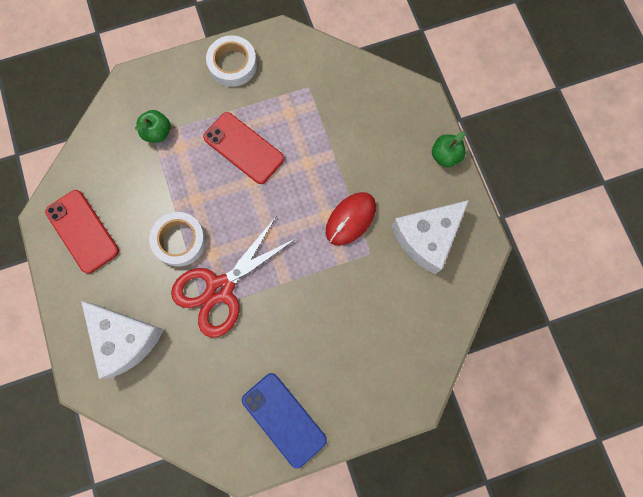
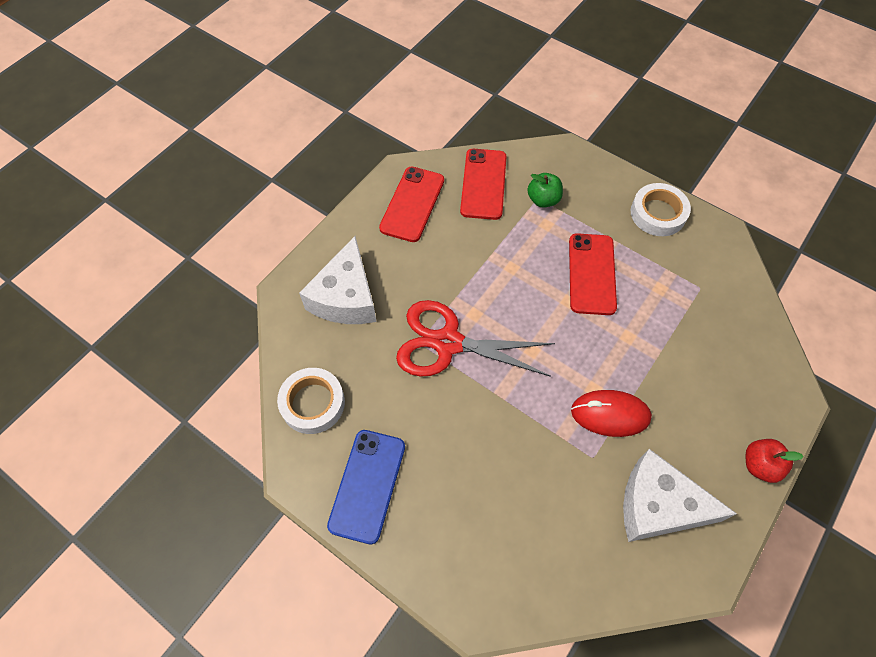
camera: 55 degrees right, 15 degrees down
white tape [149,212,206,267] -> white tape moved to [277,368,345,434]
green apple [432,131,466,167] -> red apple [746,439,804,483]
none -> red phone [460,149,507,220]

